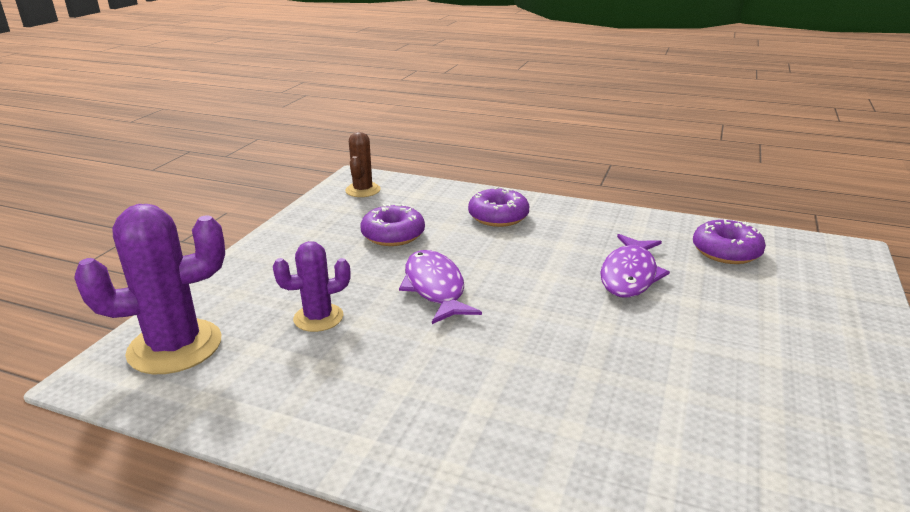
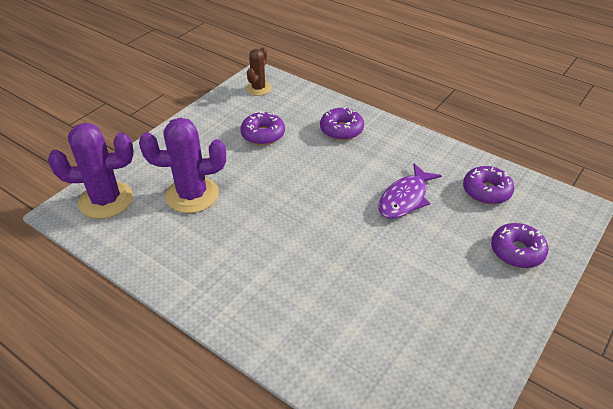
camera: 15 degrees right, 15 degrees up
purple cactus [273,241,350,332] -> purple cactus [139,118,226,213], size x1.71
purple fish [399,250,482,324] -> none
none -> purple donut [491,223,548,268]

